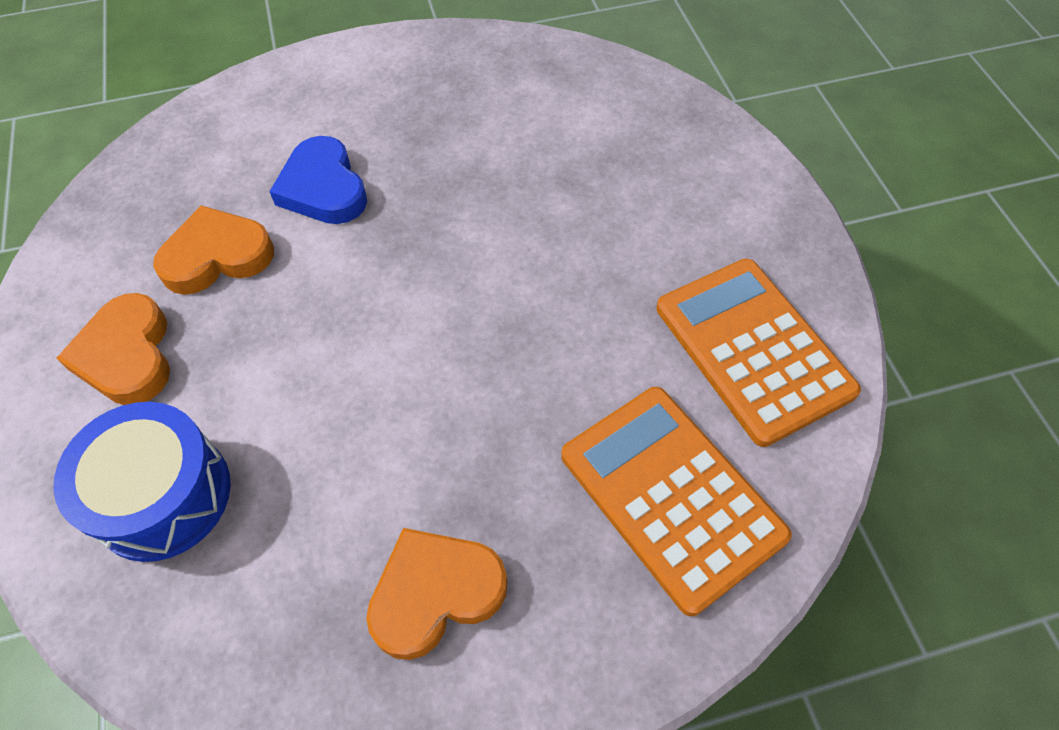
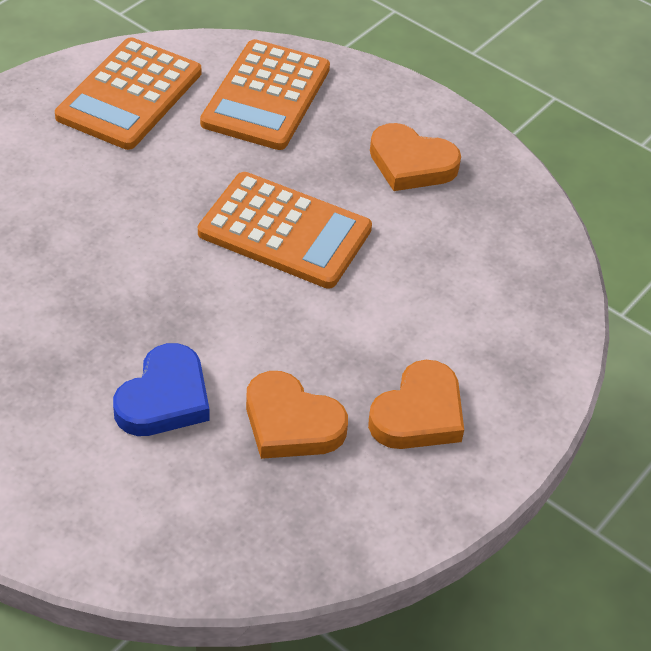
camera: 130 degrees left, 10 degrees down
blue drum [53,402,231,562] -> none
none -> orange calculator [198,172,372,289]

